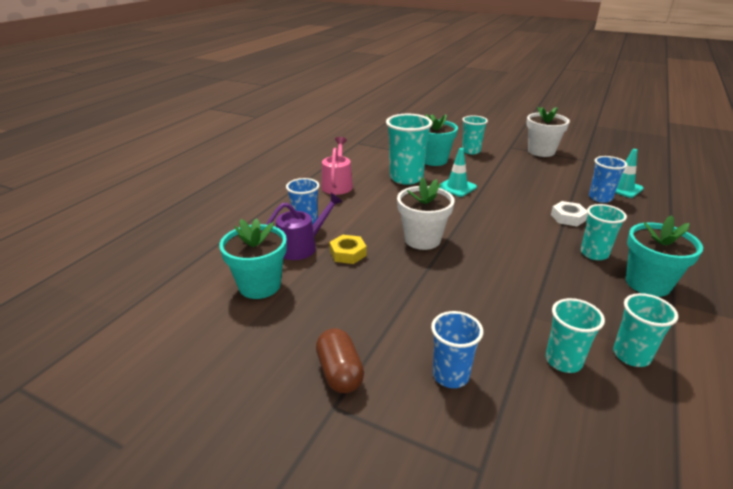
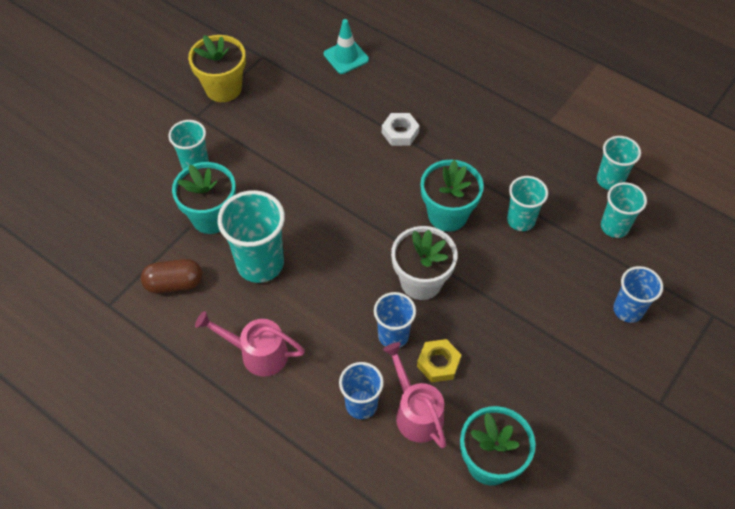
camera: 80 degrees left, 25 degrees up
purple watering can [266,193,343,260] -> pink watering can [383,342,446,448]
brown capsule [316,328,364,393] -> brown capsule moved to [141,259,202,293]
turquoise traffic cone [439,148,477,197] -> none
white flower pot [526,107,570,157] -> yellow flower pot [188,35,246,102]
turquoise cup [580,204,627,260] -> turquoise cup moved to [507,176,548,231]
blue cup [589,156,627,203] -> blue cup moved to [374,292,416,348]
turquoise flower pot [626,215,703,297] -> turquoise flower pot moved to [420,160,484,232]

